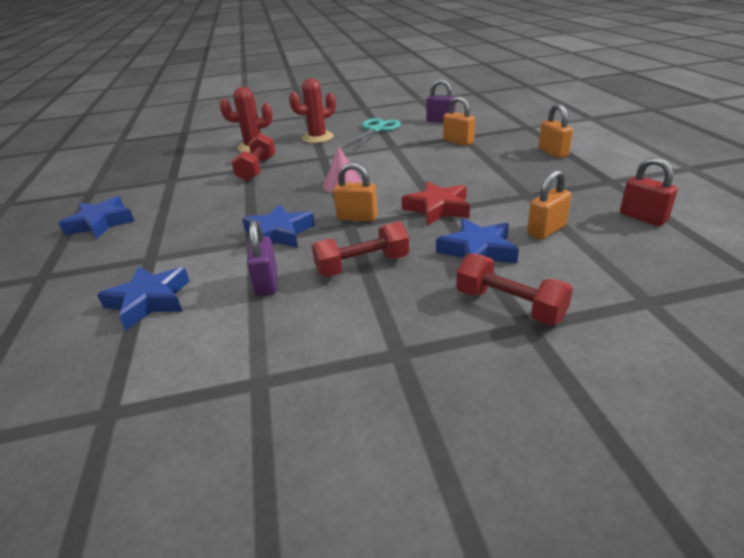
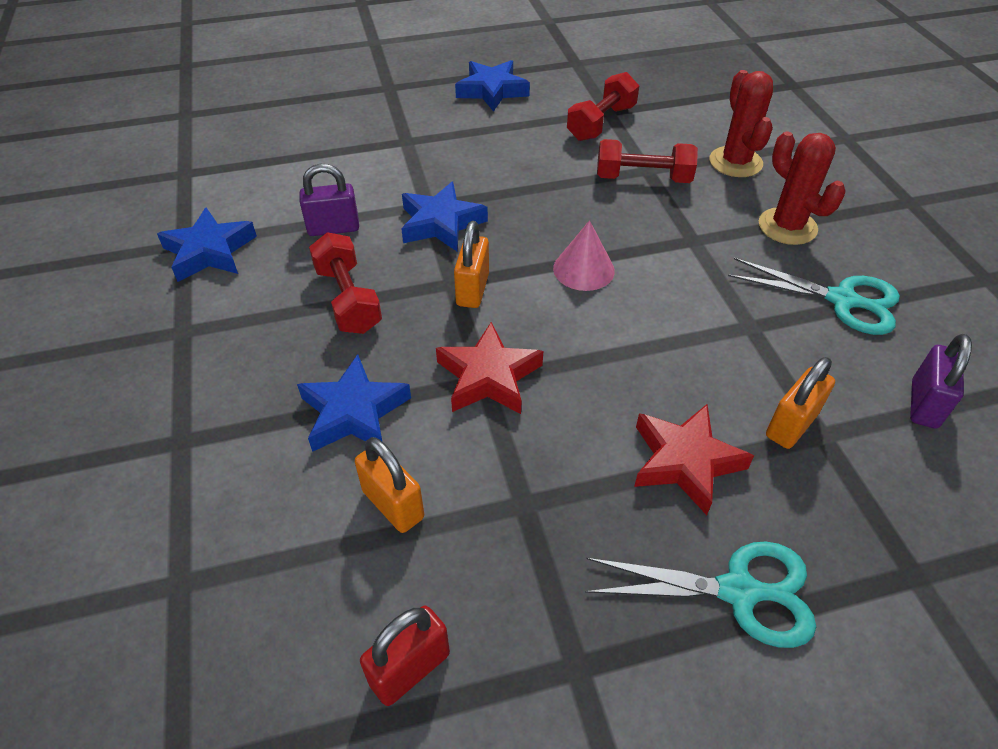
camera: 85 degrees right, 15 degrees up
blue star [97,266,190,330] -> blue star moved to [157,207,257,282]
red dumbbell [456,254,573,325] -> red dumbbell moved to [567,72,639,141]
orange padlock [539,104,573,158] -> turquoise scissors [585,542,816,648]
none -> red star [634,404,754,515]

